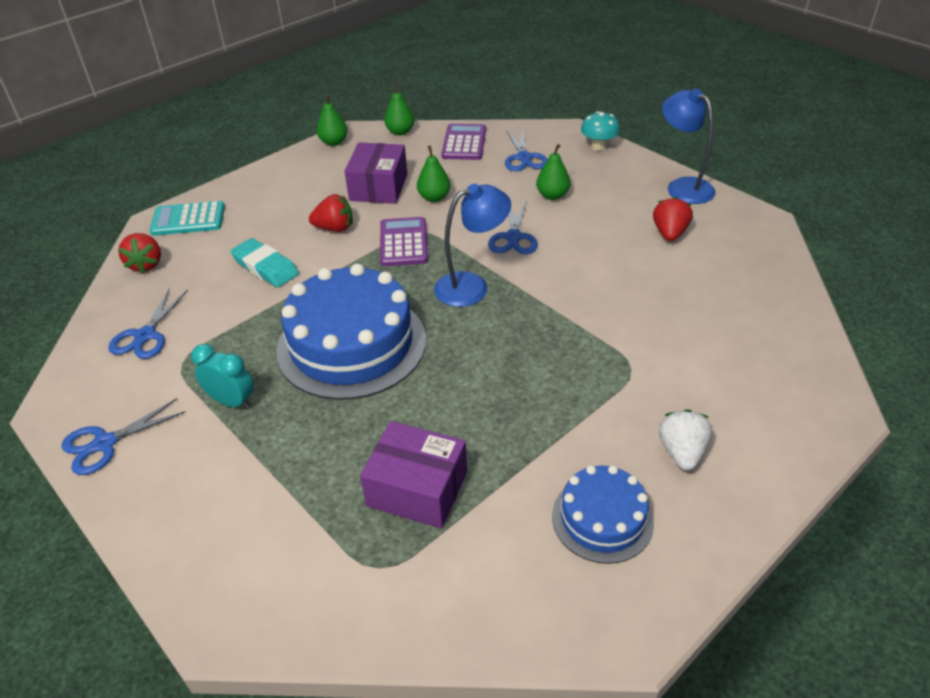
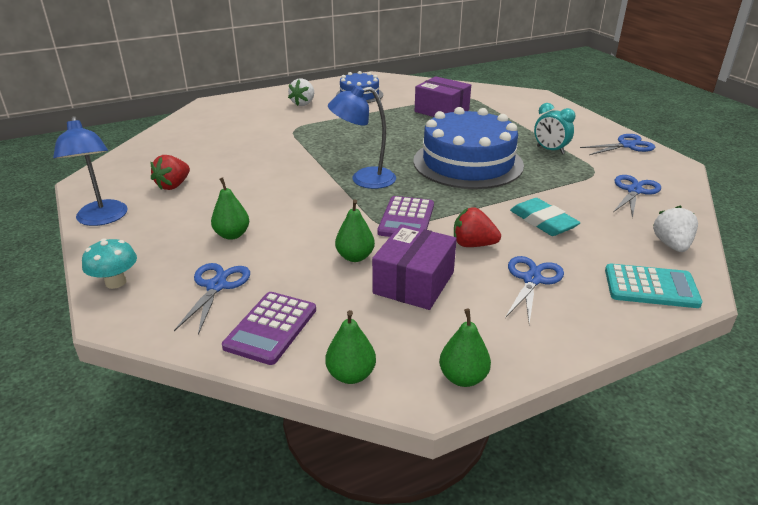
camera: 165 degrees left, 10 degrees down
red strawberry [118,233,161,273] -> white strawberry [653,206,698,252]
blue scissors [488,200,538,254] -> blue scissors moved to [505,256,564,324]

